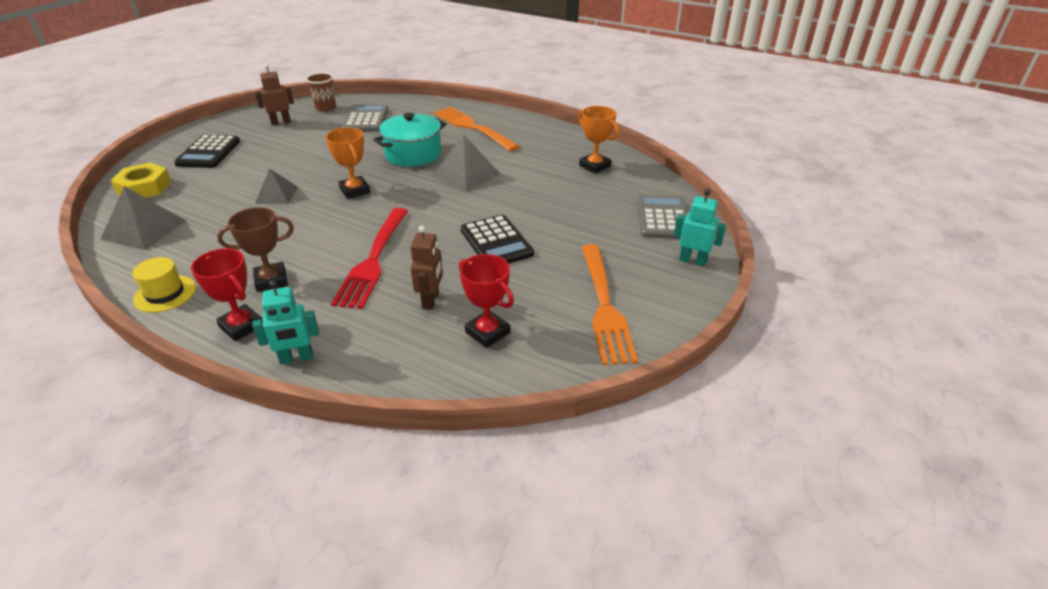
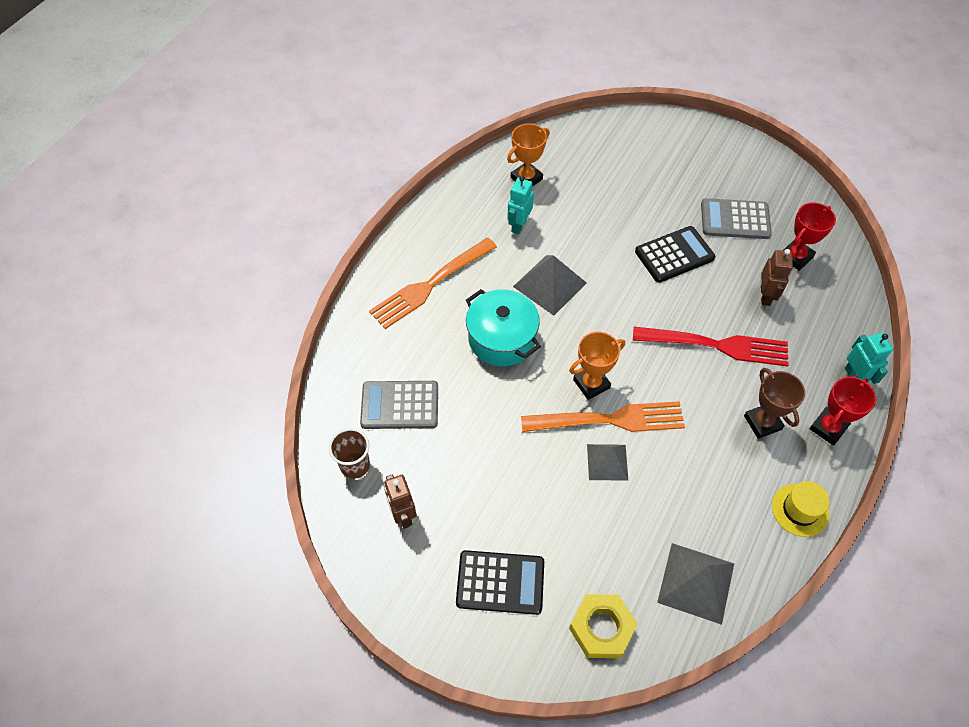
camera: 90 degrees left, 20 degrees up
brown robot [410,226,443,310] -> brown robot turned 90 degrees clockwise [761,249,793,306]
orange fork [581,244,638,365] -> orange fork moved to [521,401,685,432]
grey calculator [637,195,687,239] -> grey calculator moved to [701,198,772,239]
turquoise robot [674,189,726,266] -> turquoise robot moved to [507,176,534,235]

